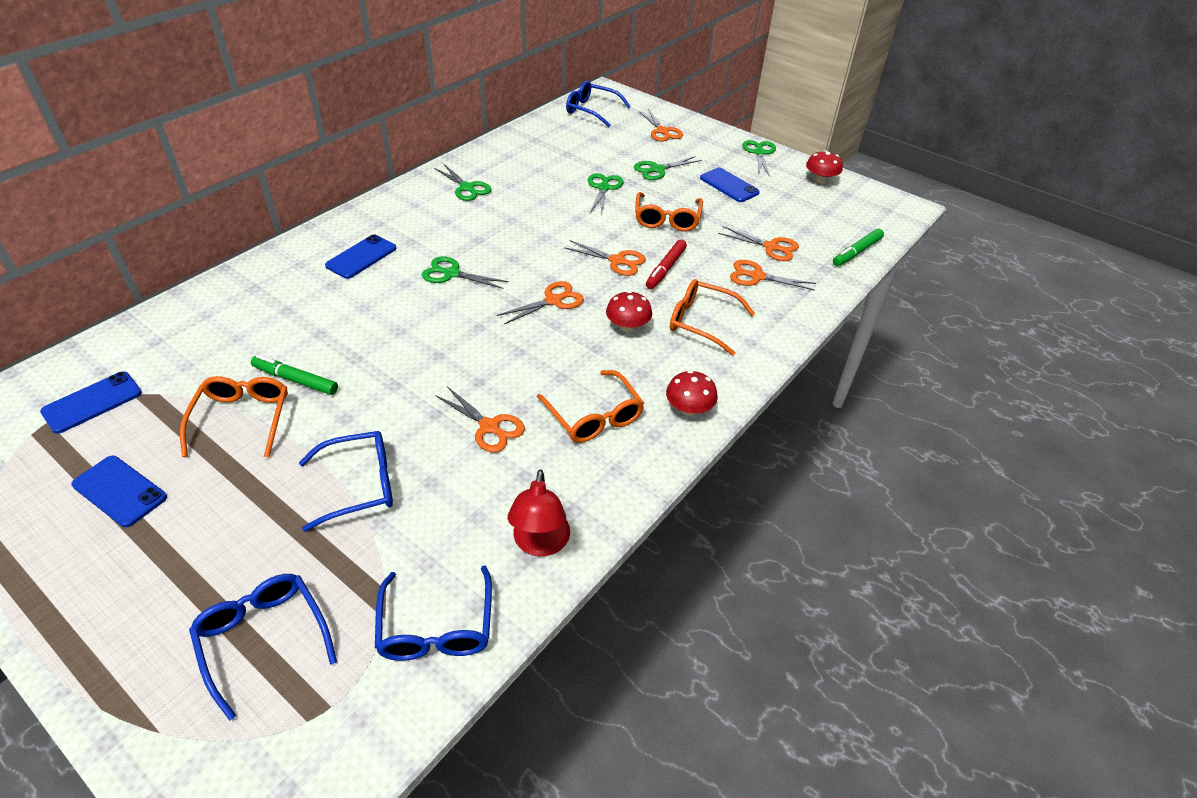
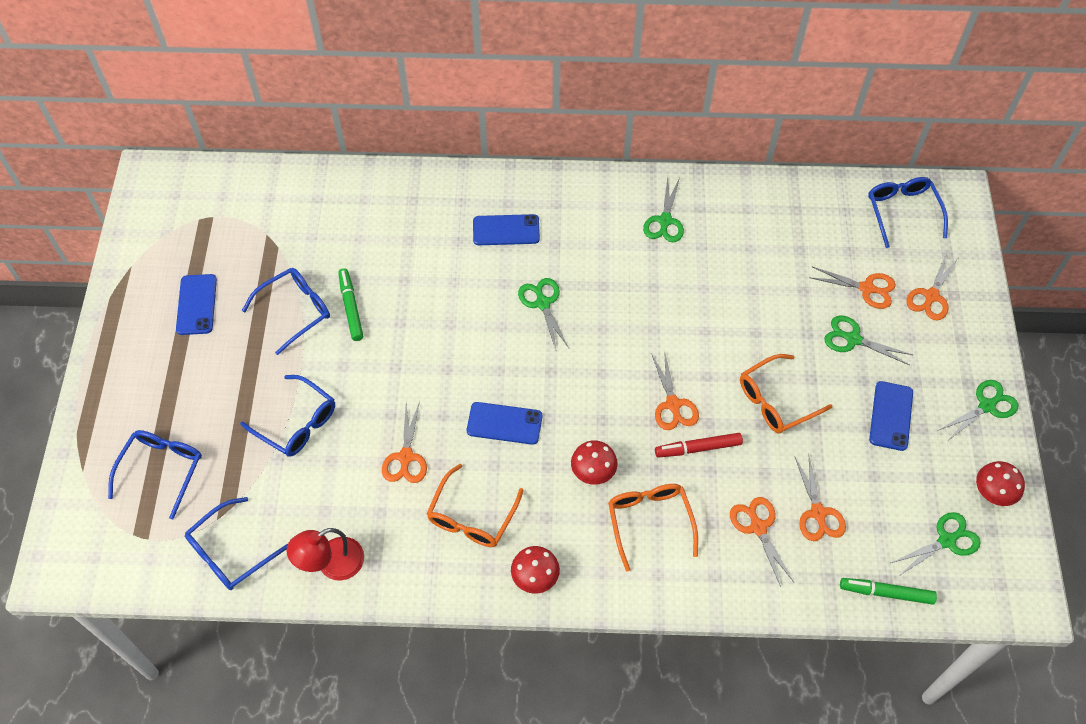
camera: 55 degrees right, 15 degrees up
blue phone [40,371,142,434] -> blue phone moved to [467,402,542,445]
orange glasses [180,376,288,458] -> blue glasses [242,268,330,355]
orange scissors [497,281,584,324] -> orange scissors moved to [809,267,896,309]
green scissors [588,173,624,213] -> green scissors moved to [891,512,981,576]

